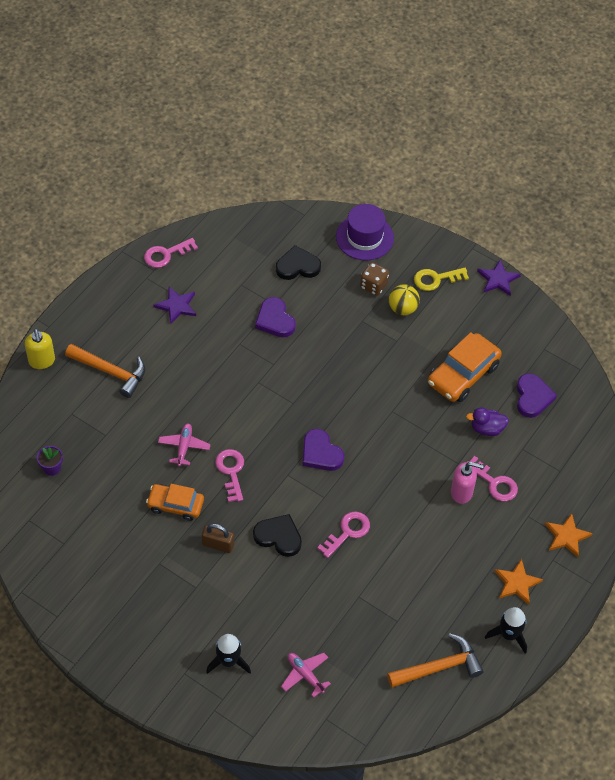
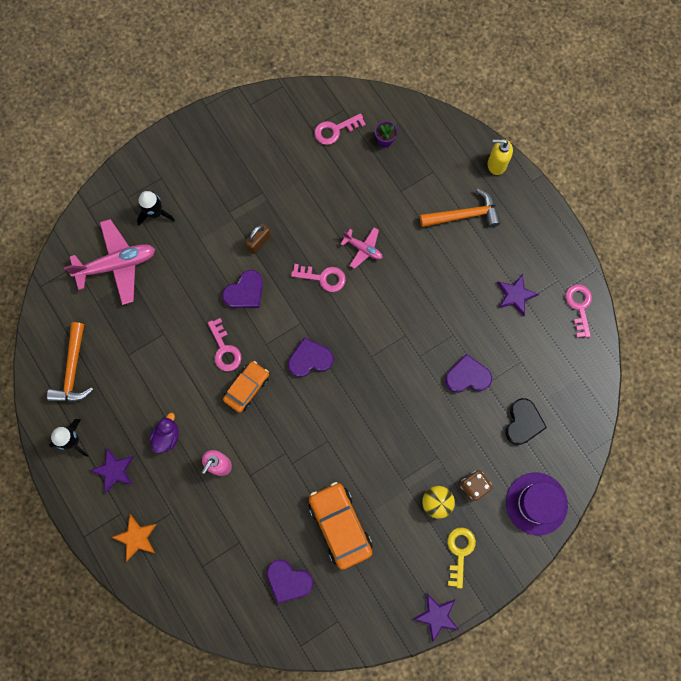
camera: 115 degrees right, 20 degrees up
orange hammer [65,344,145,398] -> orange hammer turned 150 degrees counterclockwise [420,188,500,227]
orange car [146,484,204,521] -> orange car moved to [223,361,269,413]
black heart [253,514,302,557] -> purple heart [222,270,263,308]
pink plane [281,653,331,698] -> pink plane [64,219,155,305], size x1.89
purple duck [466,407,509,436] -> purple duck moved to [150,413,179,453]
pink key [467,456,518,501] -> pink key moved to [314,113,366,145]
orange star [494,559,543,605] -> purple star [90,448,134,494]

